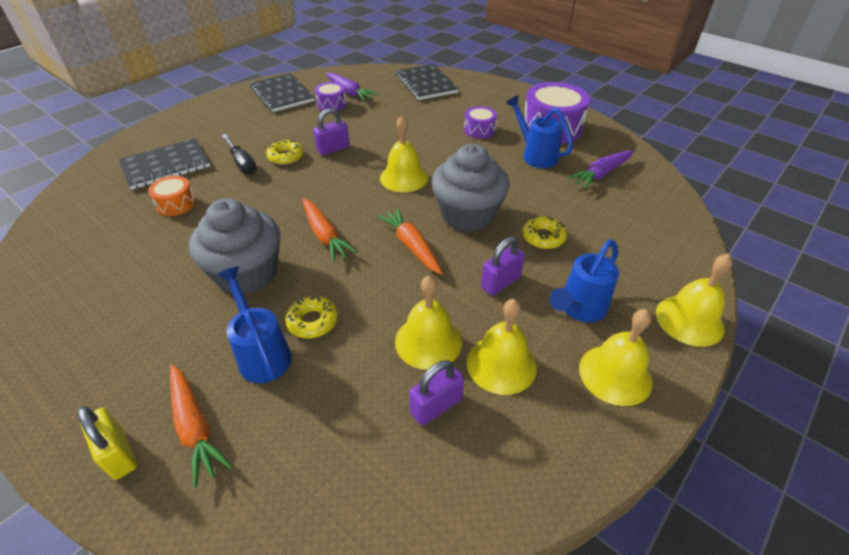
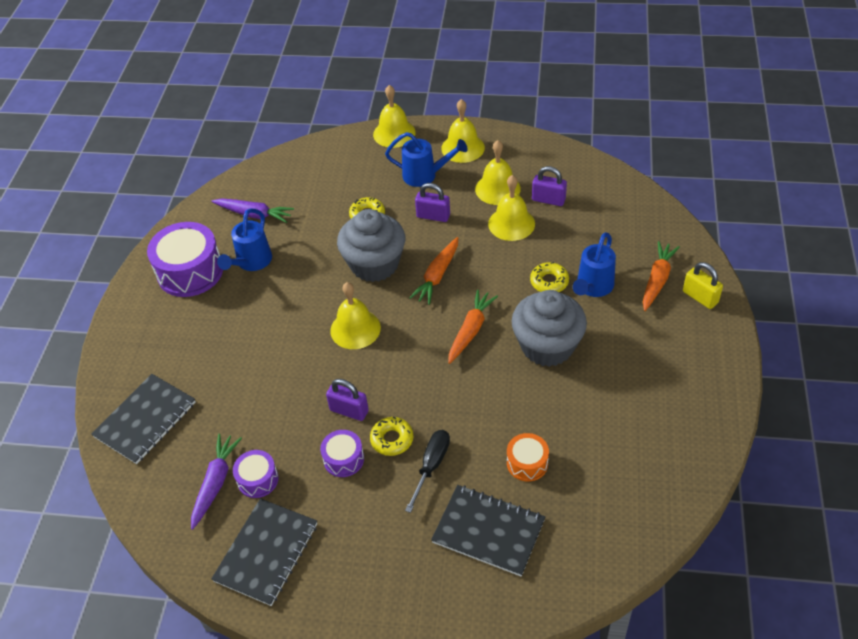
camera: 120 degrees left, 5 degrees up
yellow padlock [77,406,138,480] -> yellow padlock turned 60 degrees counterclockwise [683,262,723,309]
purple drum [464,106,497,139] -> purple drum moved to [320,430,364,477]

